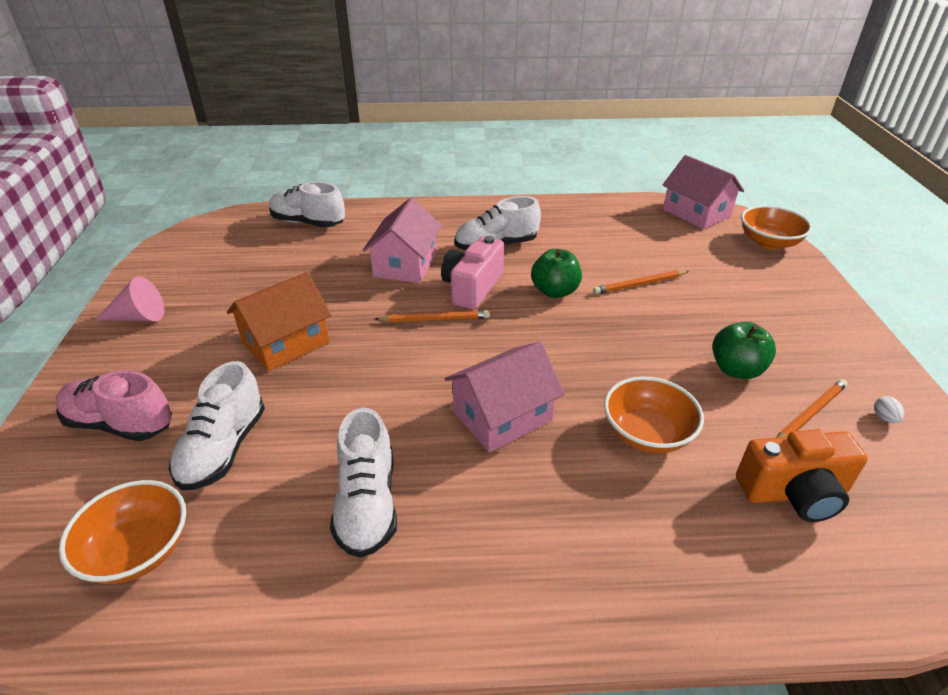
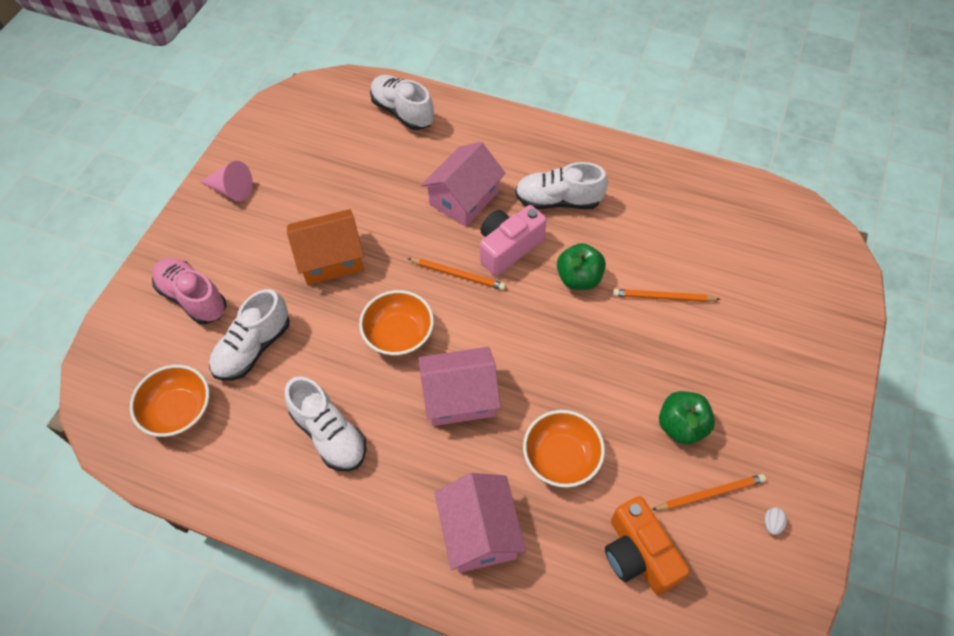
camera: 25 degrees right, 20 degrees up
white shoe [330,408,397,558] -> white shoe turned 60 degrees counterclockwise [285,376,367,471]
pink house [663,155,744,229] -> pink house moved to [435,473,526,573]
orange camera [736,429,868,522] -> orange camera turned 45 degrees clockwise [605,496,690,595]
orange bowl [741,205,812,249] -> orange bowl moved to [359,290,434,356]

